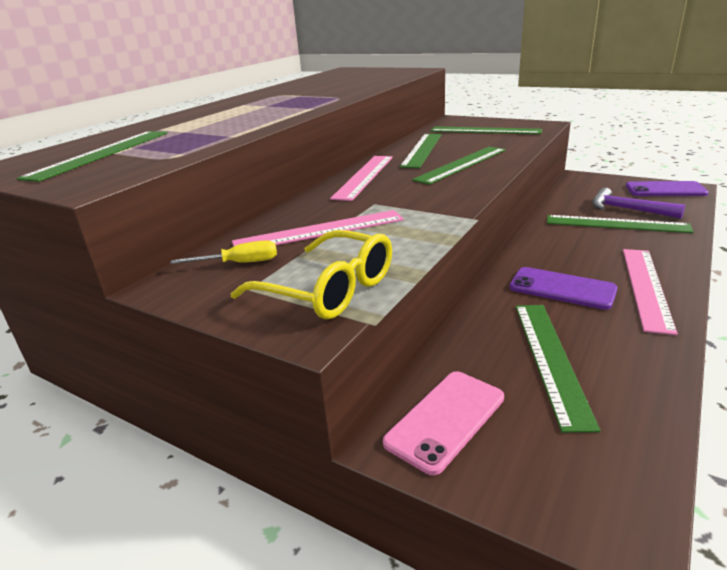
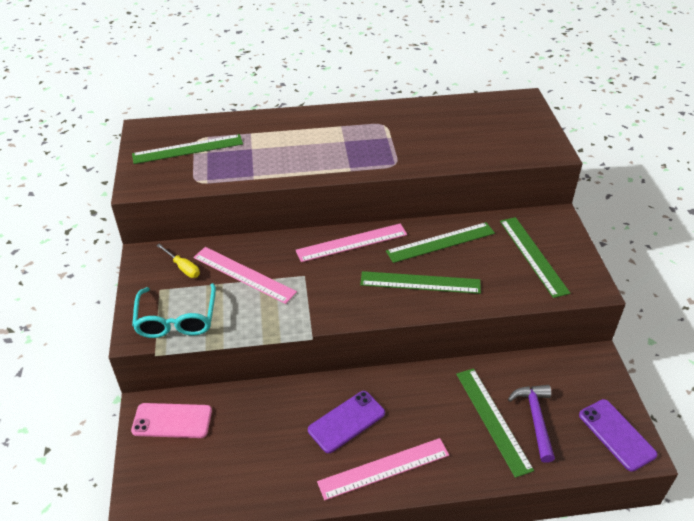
camera: 50 degrees right, 15 degrees up
yellow glasses [231,230,392,319] -> turquoise glasses [132,283,216,338]
purple phone [510,267,618,310] -> purple phone turned 60 degrees clockwise [308,391,385,453]
green ruler [516,305,601,433] -> none

